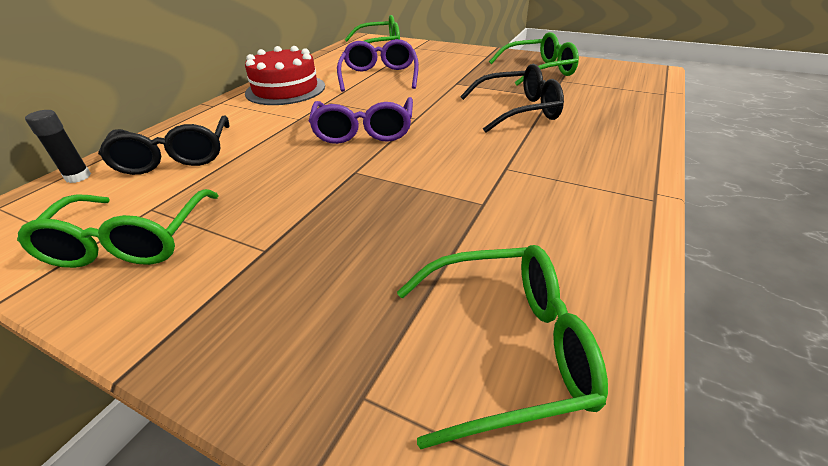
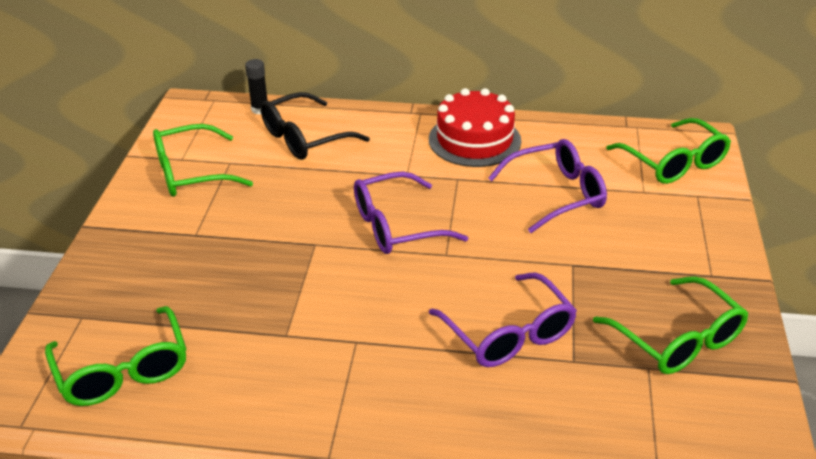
camera: 70 degrees right, 0 degrees up
black glasses [460,64,564,133] -> purple glasses [429,273,577,367]

